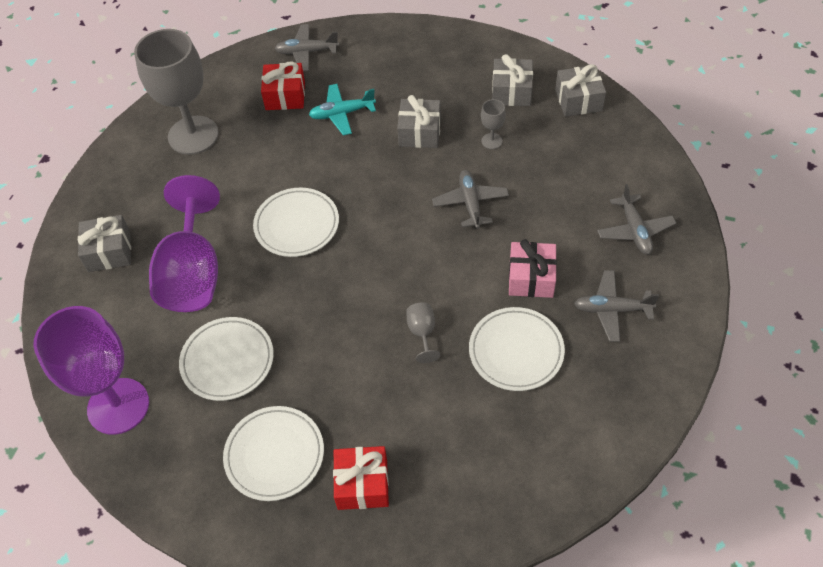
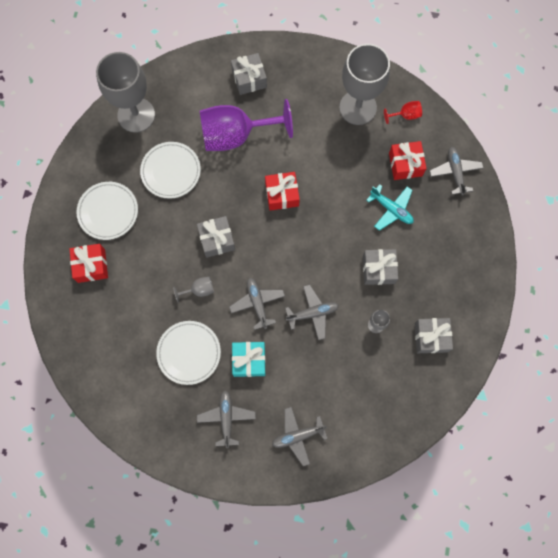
camera: 80 degrees right, 20 degrees up
purple goblet [33,306,149,435] -> grey goblet [96,52,155,133]
white plate [253,188,339,257] -> red gift [265,172,300,211]
turquoise plane [309,84,376,136] -> turquoise plane turned 150 degrees clockwise [366,184,414,231]
pink gift [509,239,557,298] -> turquoise gift [232,342,266,377]
grey gift [555,64,606,117] -> grey gift moved to [197,216,235,258]
none -> grey plane [229,278,285,330]
none -> red goblet [384,101,422,124]

